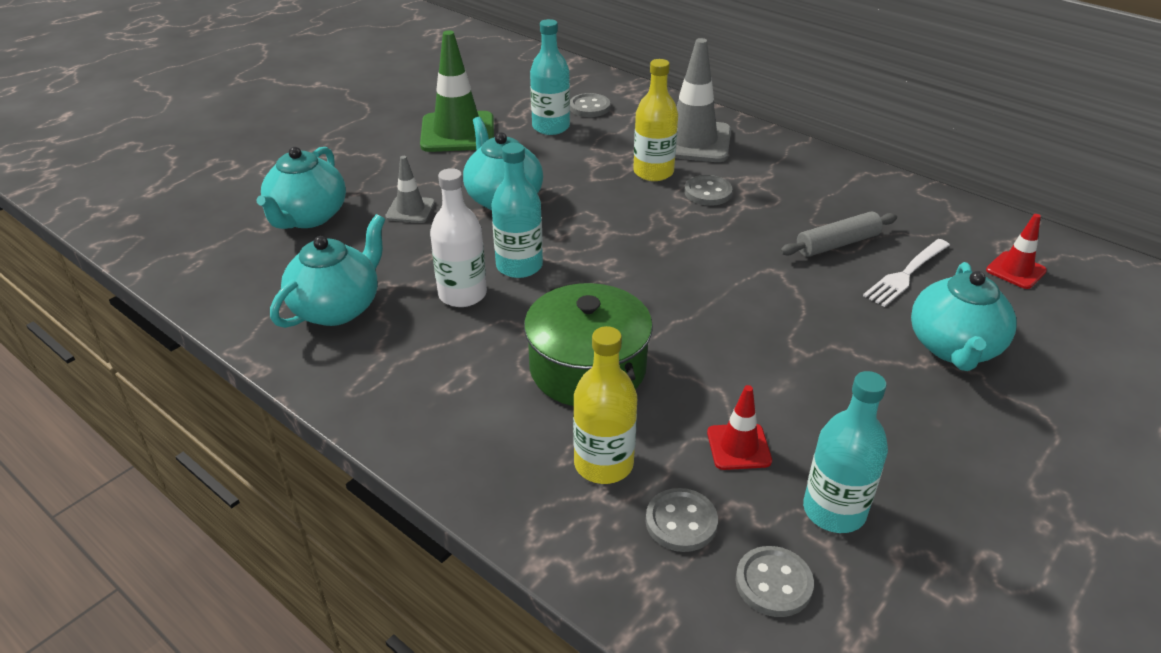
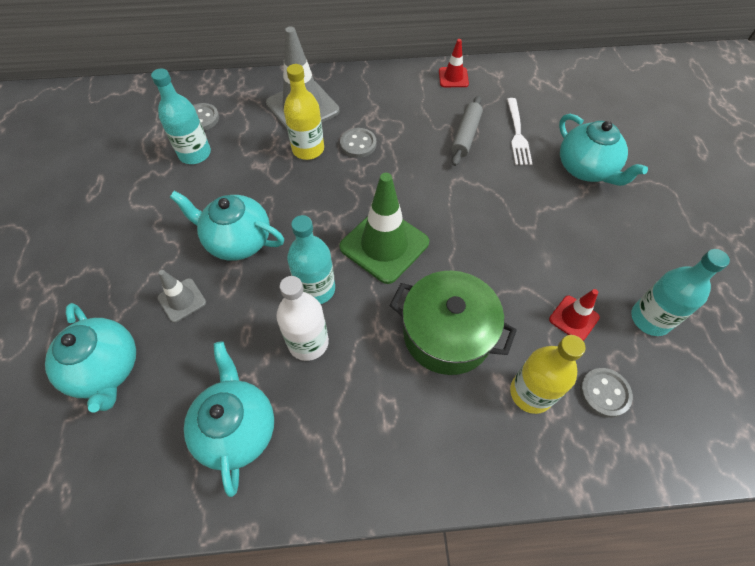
camera: 45 degrees left, 20 degrees up
green traffic cone [420,30,494,152] -> green traffic cone moved to [339,173,429,284]
grey button [735,546,814,617] -> none
red traffic cone [986,214,1047,289] -> red traffic cone moved to [439,39,469,87]

